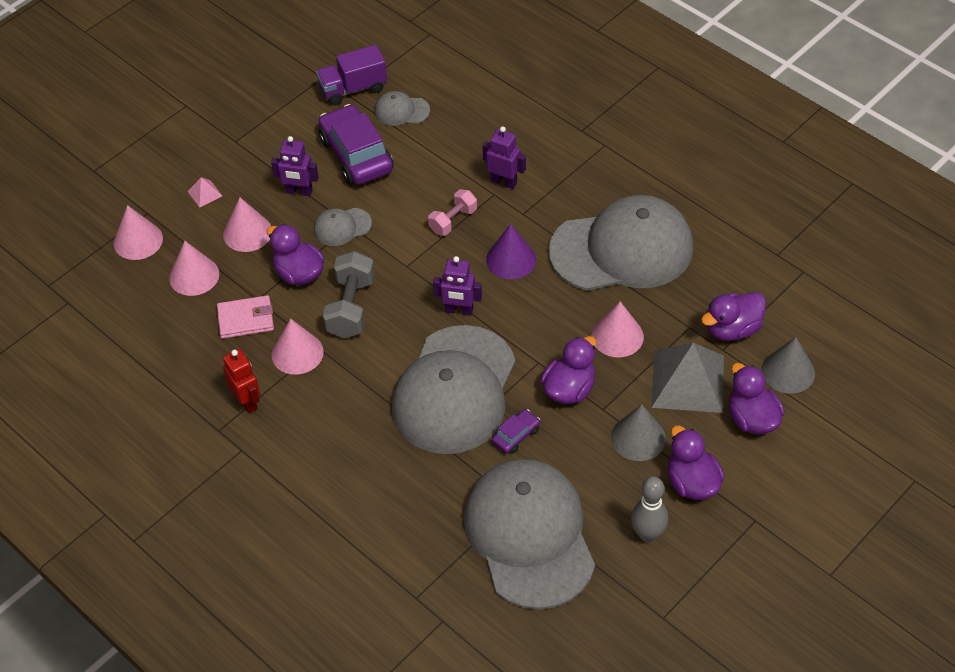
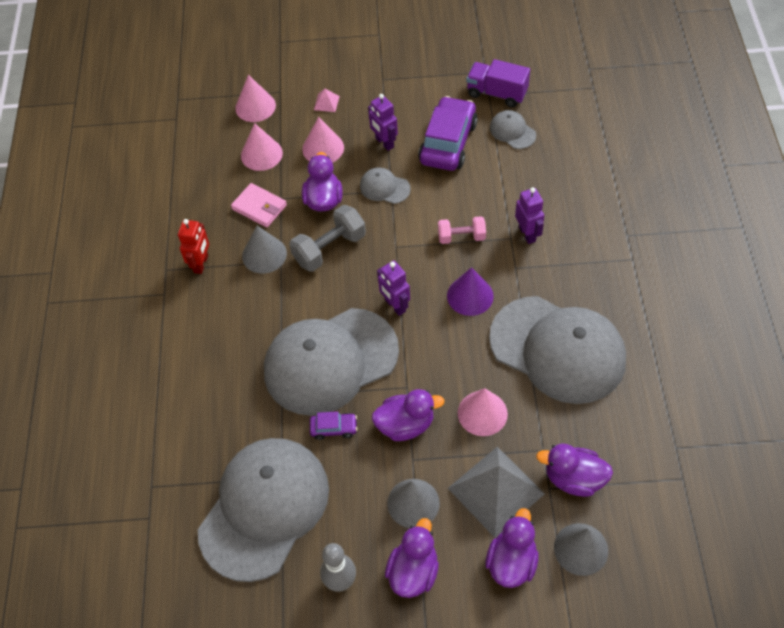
camera: 45 degrees right, 5 degrees up
pink cone [271,319,324,375] -> grey cone [242,226,287,274]

